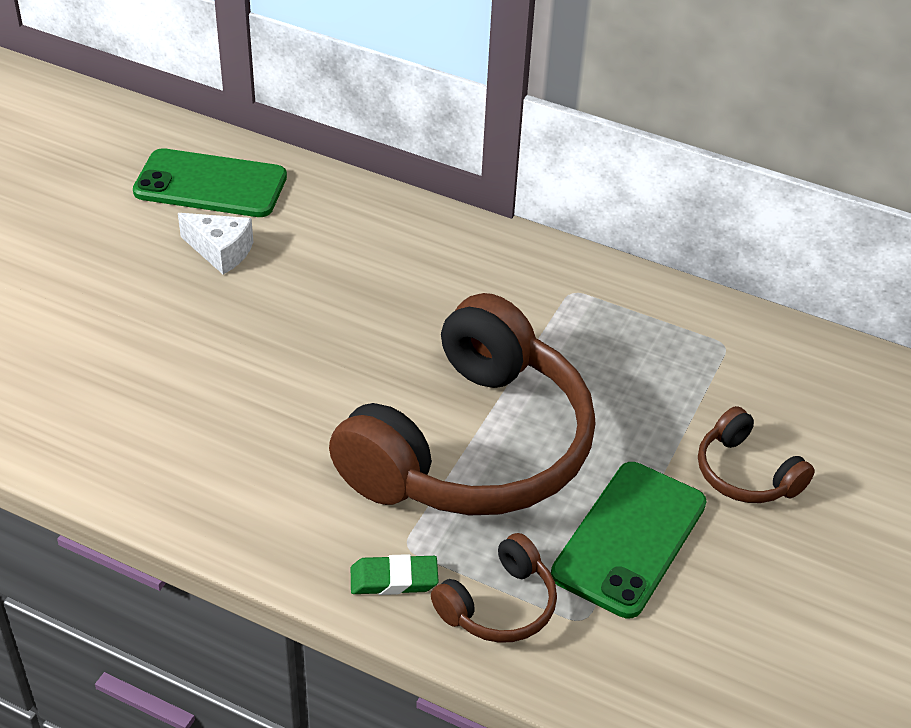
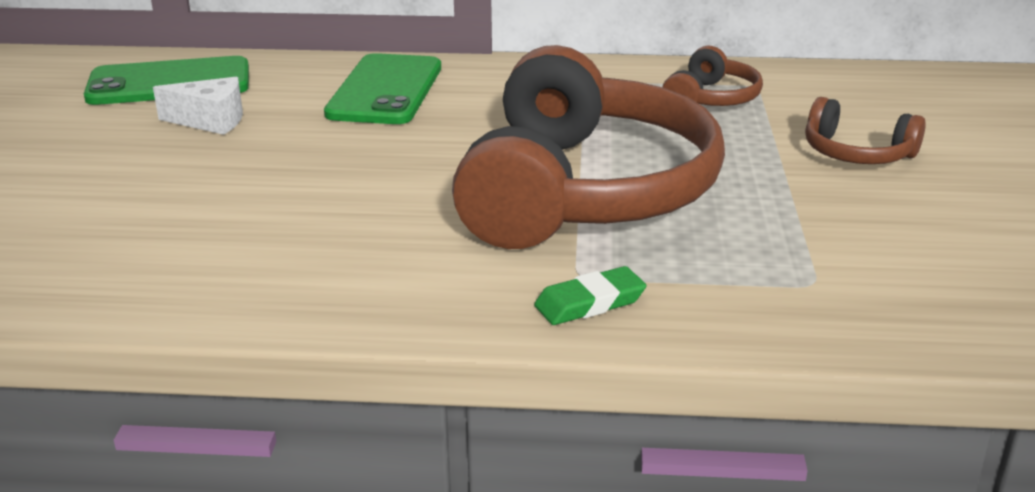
camera: 20 degrees left, 15 degrees down
brown headphones [431,533,557,643] -> brown headphones moved to [663,46,763,106]
green phone [551,462,707,618] -> green phone moved to [324,53,441,124]

